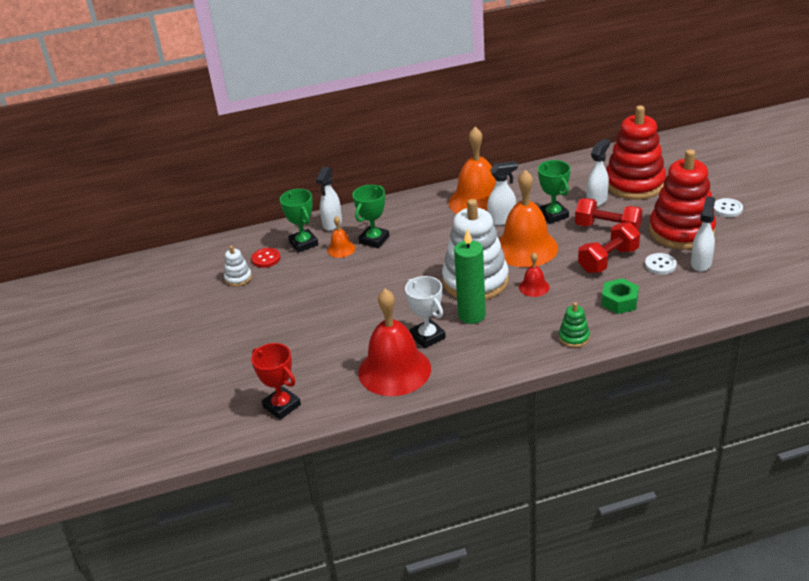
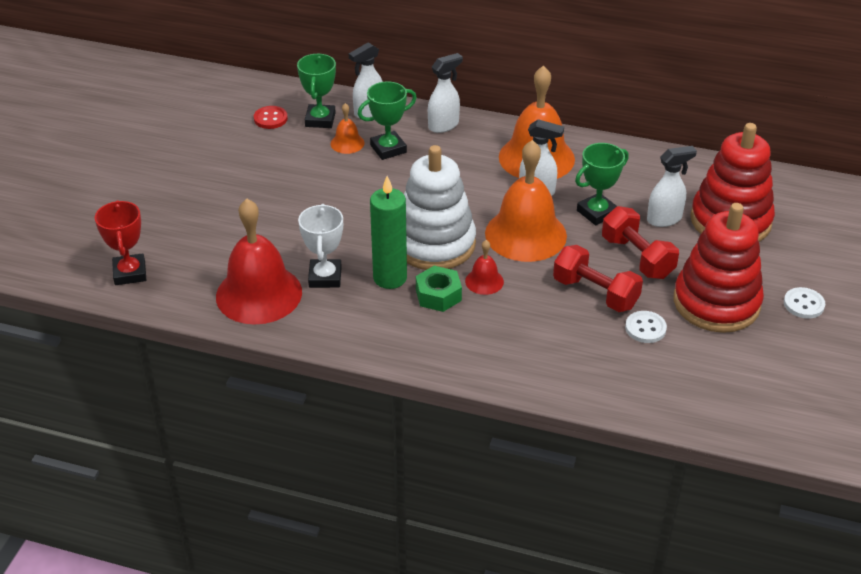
camera: 30 degrees right, 5 degrees up
white stacking toy [224,246,252,287] -> none
green trophy [538,160,570,224] -> green trophy turned 45 degrees clockwise [575,143,629,225]
green stacking toy [559,302,590,348] -> none
red dumbbell [578,222,640,273] -> red dumbbell turned 45 degrees clockwise [553,245,643,312]
green nut [601,278,639,314] -> green nut moved to [416,266,462,312]
white spray bottle [691,196,715,272] -> white spray bottle moved to [428,53,463,133]

